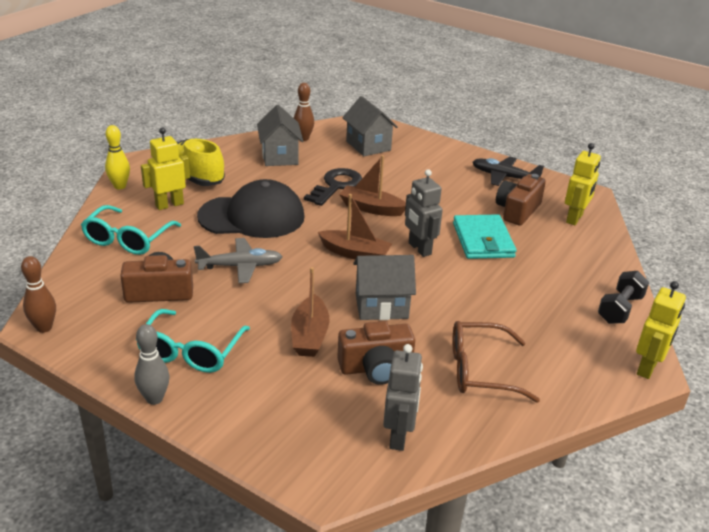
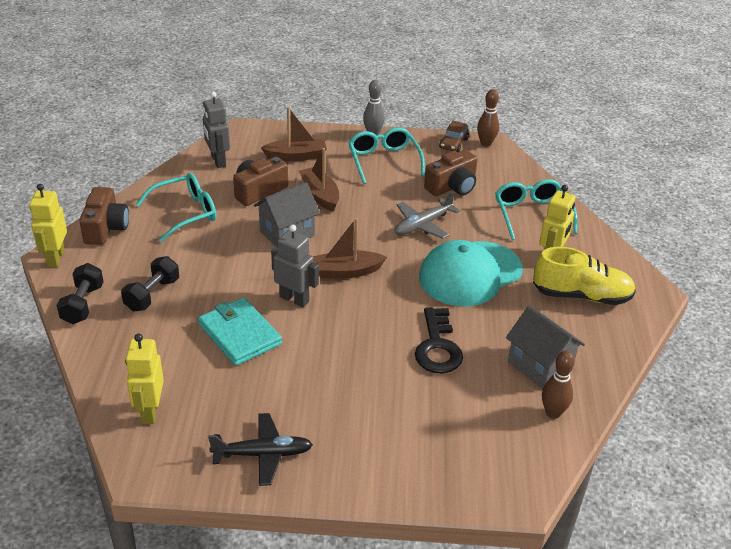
camera: 150 degrees right, 5 degrees up
yellow bowling pin [105,125,130,189] -> none
black cap [197,179,305,238] -> turquoise cap [419,240,523,306]
brown boat [339,155,406,216] -> brown boat moved to [261,107,327,161]
grey house [342,96,398,156] -> none
brown glasses [453,321,540,403] -> turquoise glasses [136,173,216,242]
brown camera [496,174,546,226] -> brown camera moved to [79,187,129,245]
none -> black dumbbell [121,256,179,311]
none -> brown car [439,121,469,152]

